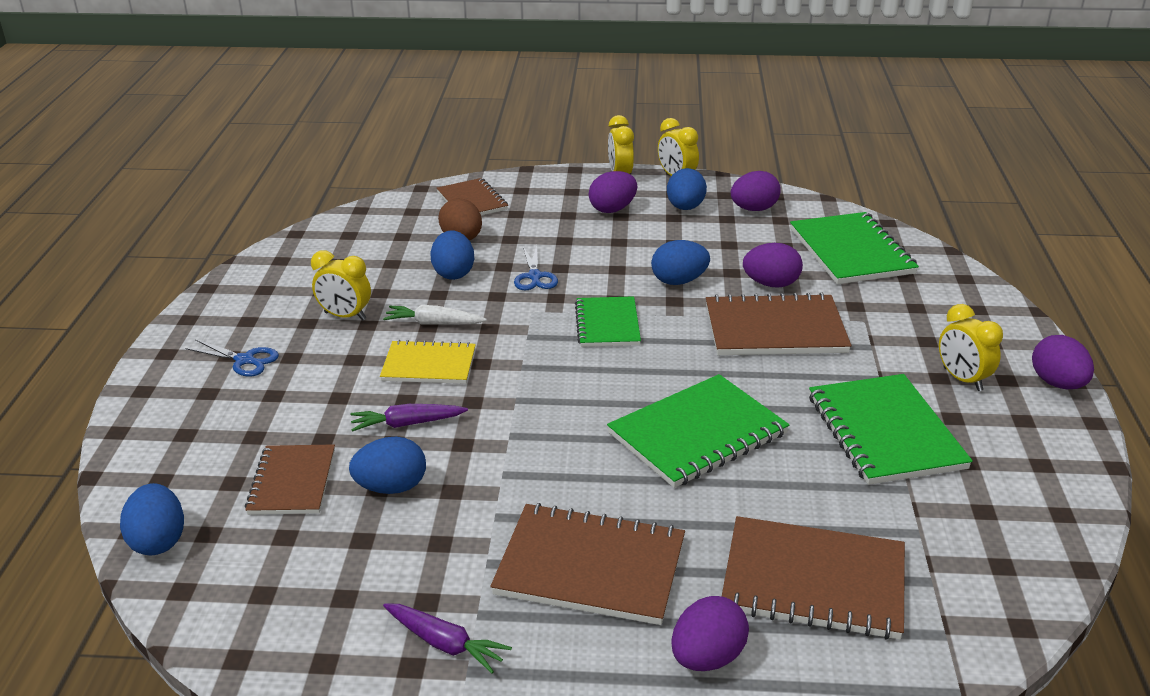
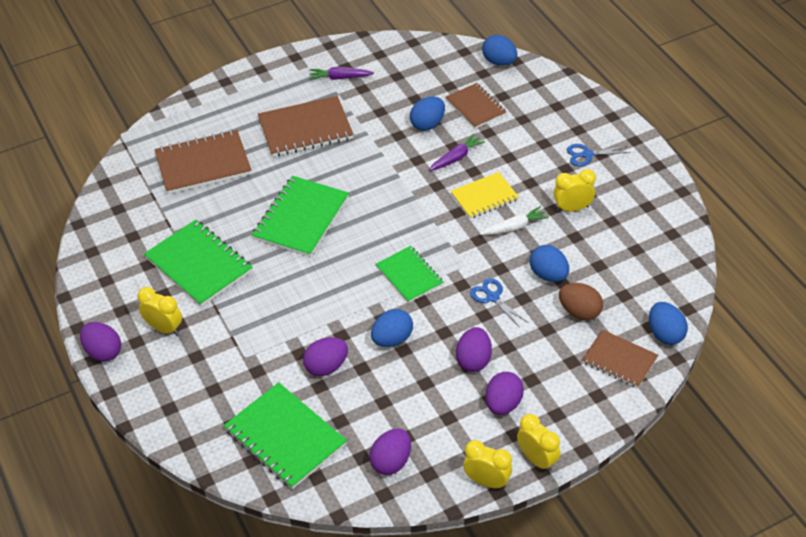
camera: 150 degrees right, 15 degrees up
blue egg [667,168,707,210] -> blue egg moved to [649,302,688,345]
purple egg [671,596,749,671] -> purple egg moved to [456,327,492,372]
brown notebook [706,292,851,355] -> none

